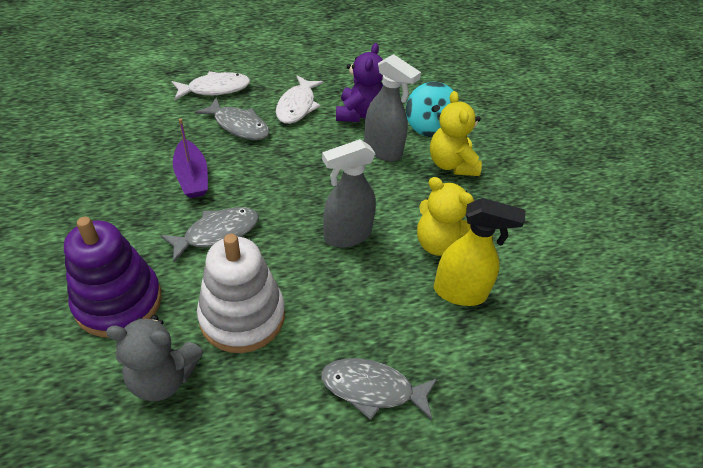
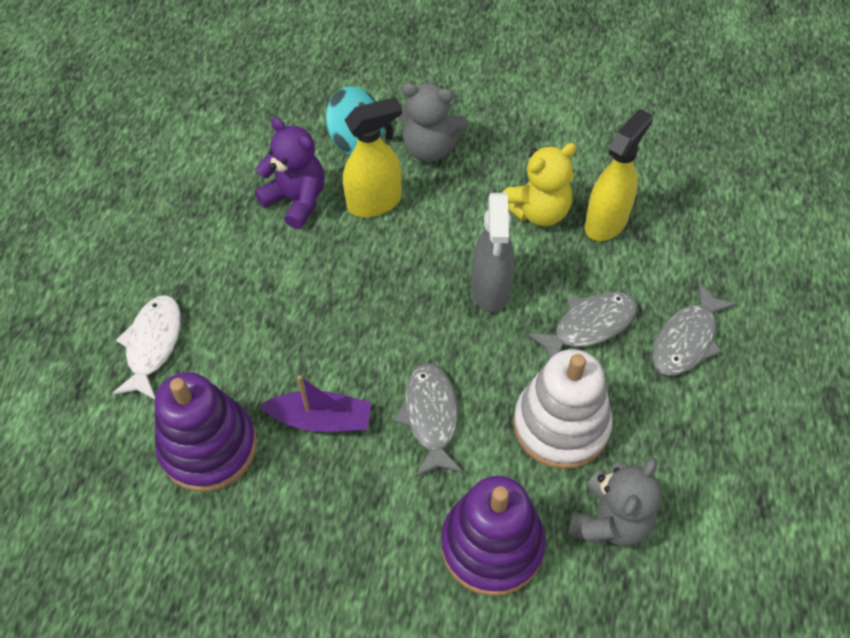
camera: 60 degrees left, 10 degrees up
grey fish [195,98,270,140] -> grey fish moved to [527,292,638,360]
white fish [276,75,324,124] -> none
grey spray bottle [364,54,421,161] -> yellow spray bottle [343,97,402,217]
yellow teddy bear [430,91,482,176] -> grey teddy bear [398,83,468,162]
none -> purple stacking toy [154,372,257,492]

